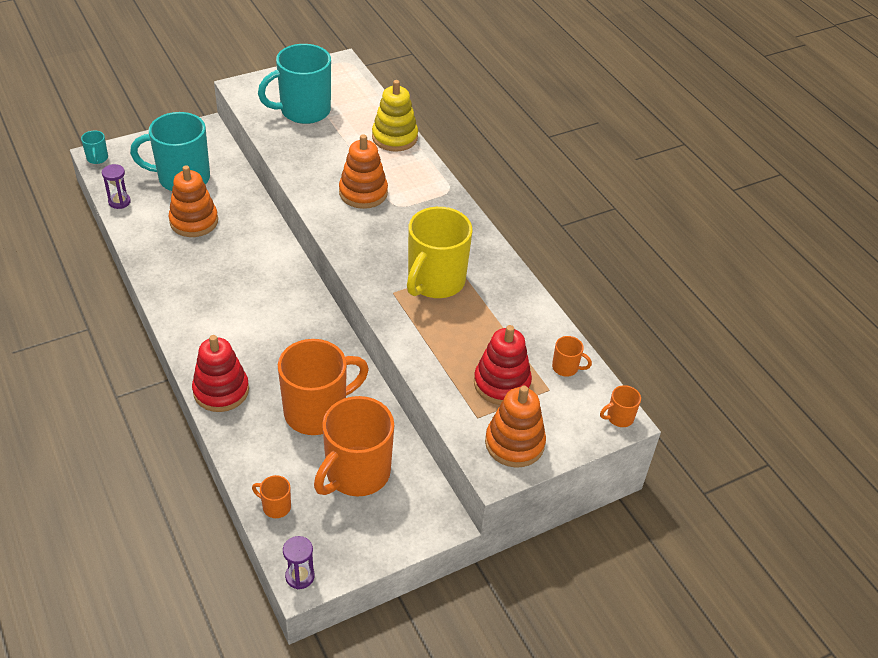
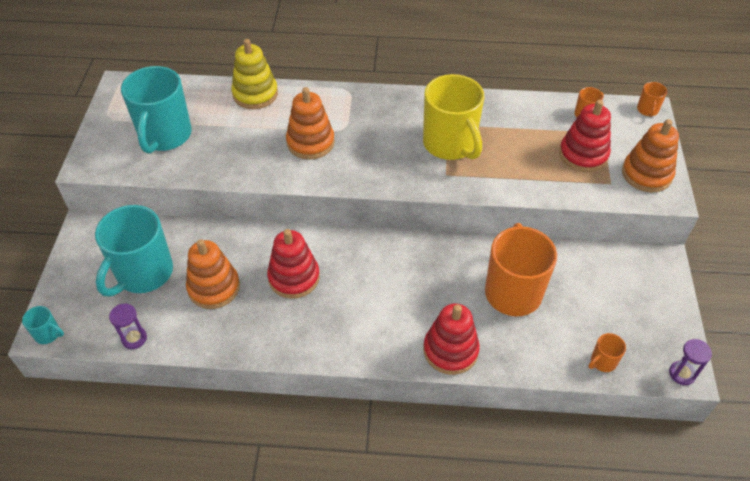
camera: 55 degrees left, 5 degrees up
orange mug [314,396,394,497] -> none
none -> red stacking toy [267,229,320,299]

